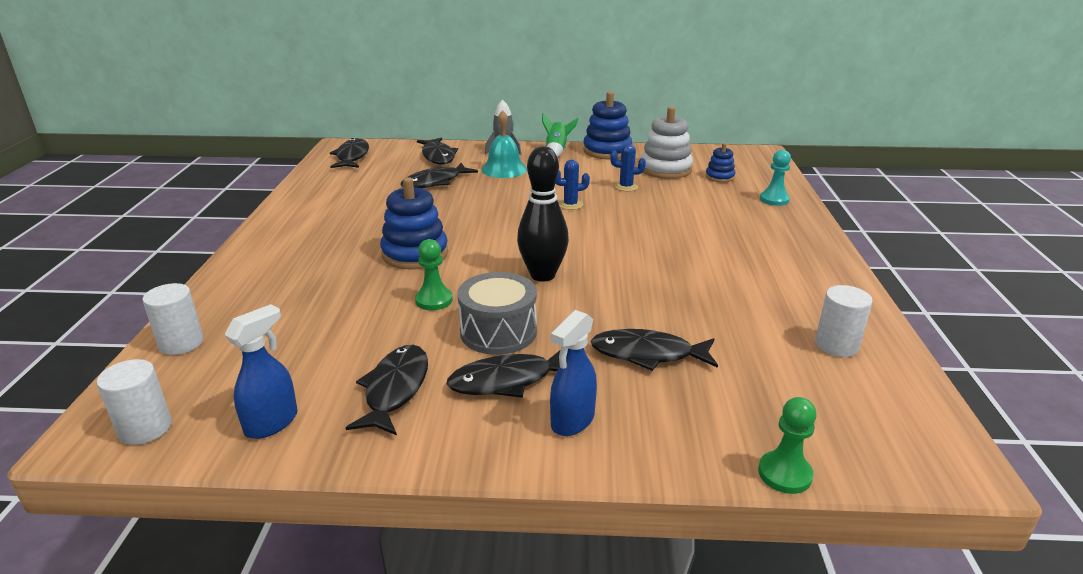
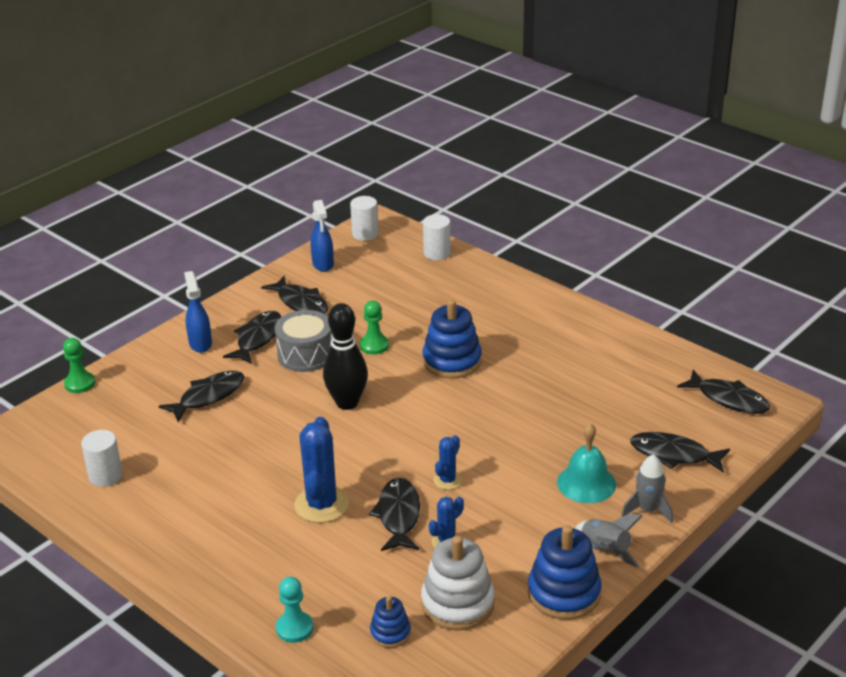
camera: 130 degrees right, 5 degrees up
black fish [400,163,478,188] -> black fish moved to [369,478,420,551]
green rocket [542,113,578,158] -> grey rocket [575,514,642,568]
none -> blue cactus [295,417,349,523]

